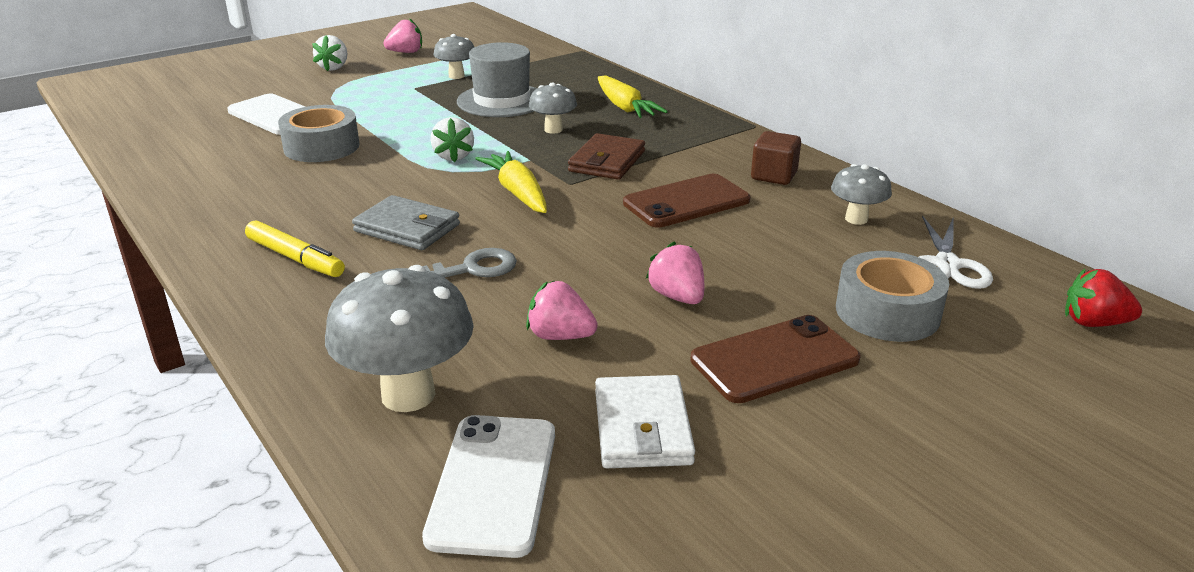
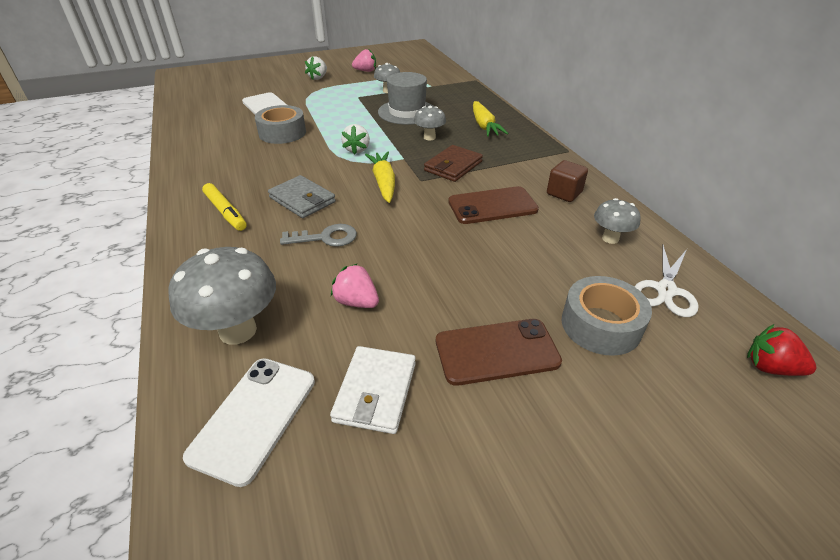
camera: 15 degrees right, 10 degrees up
pink strawberry [646,242,704,304] -> none

